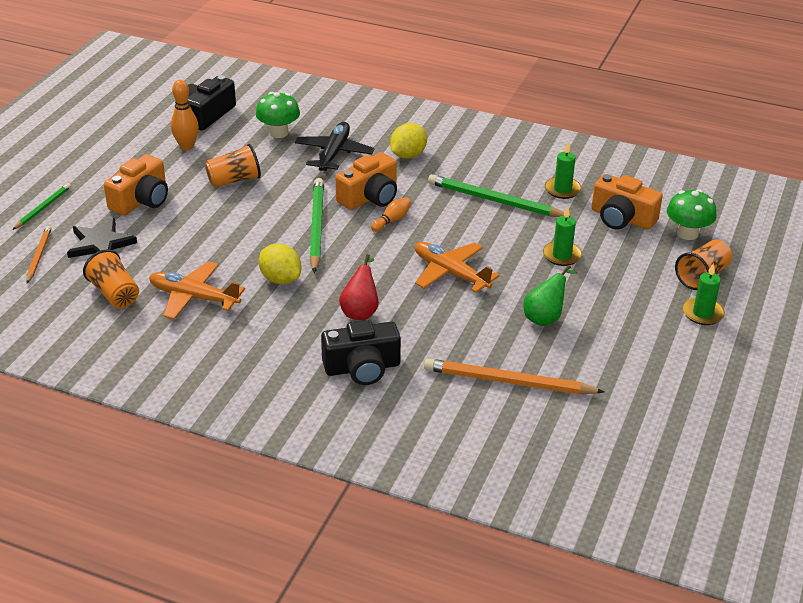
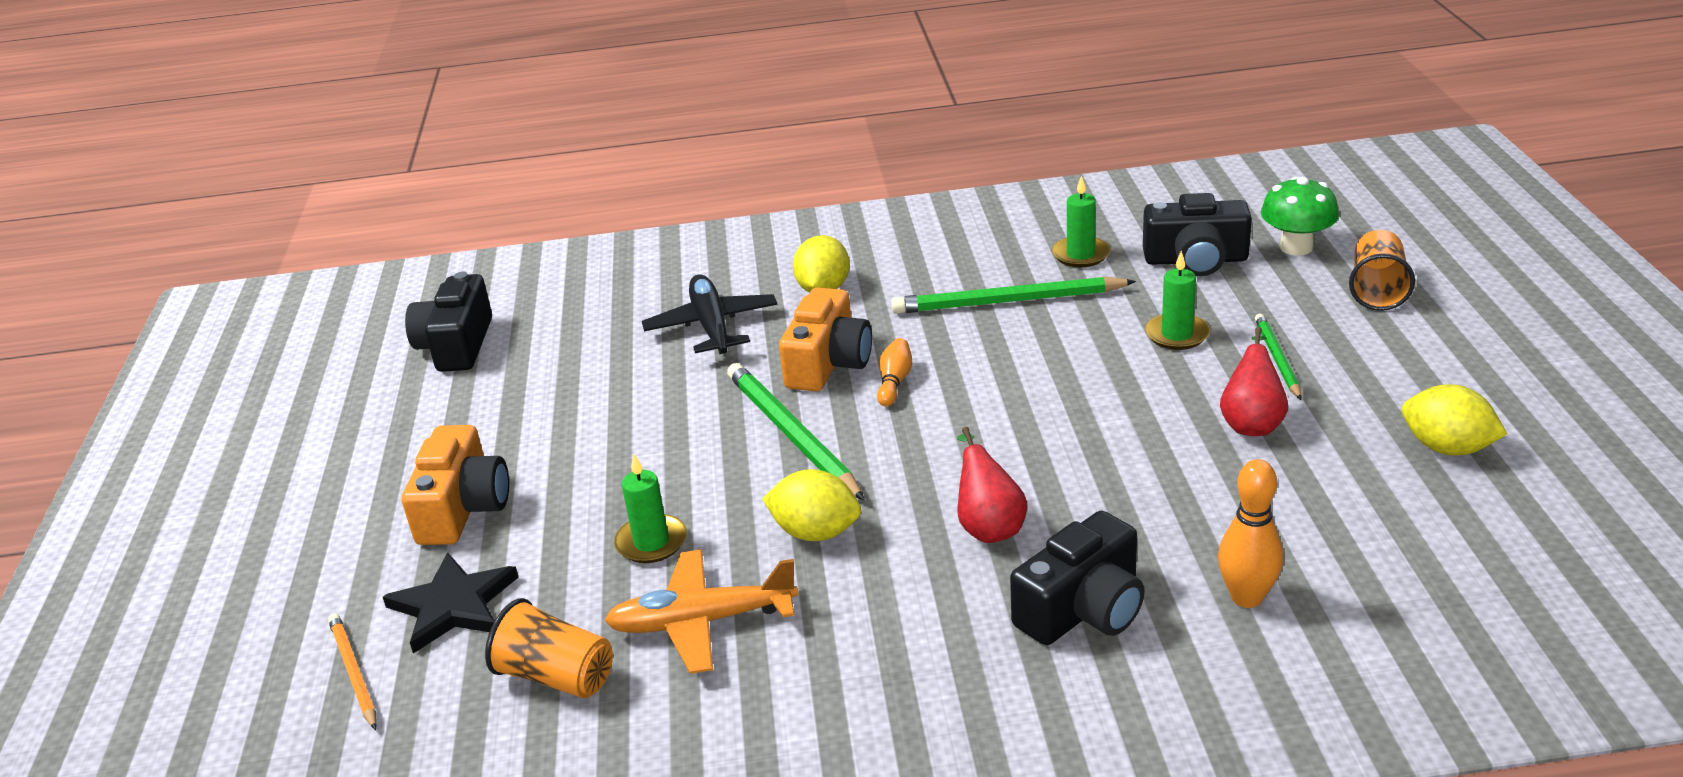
camera: 25 degrees left, 5 degrees down
green pencil [12,183,71,230] -> green pencil moved to [1255,313,1301,400]
orange bowling pin [171,80,199,150] -> orange bowling pin moved to [1218,459,1283,608]
orange cup [205,144,261,187] -> none
green mushroom [256,92,300,138] -> none
orange plane [415,242,500,293] -> none
orange pencil [424,358,604,394] -> none
green pear [524,265,577,326] -> red pear [1220,327,1288,436]
orange camera [592,174,663,230] -> black camera [1143,193,1252,276]
green candle [683,263,725,325] -> green candle moved to [614,454,687,563]
none -> yellow lemon [1402,384,1507,456]

